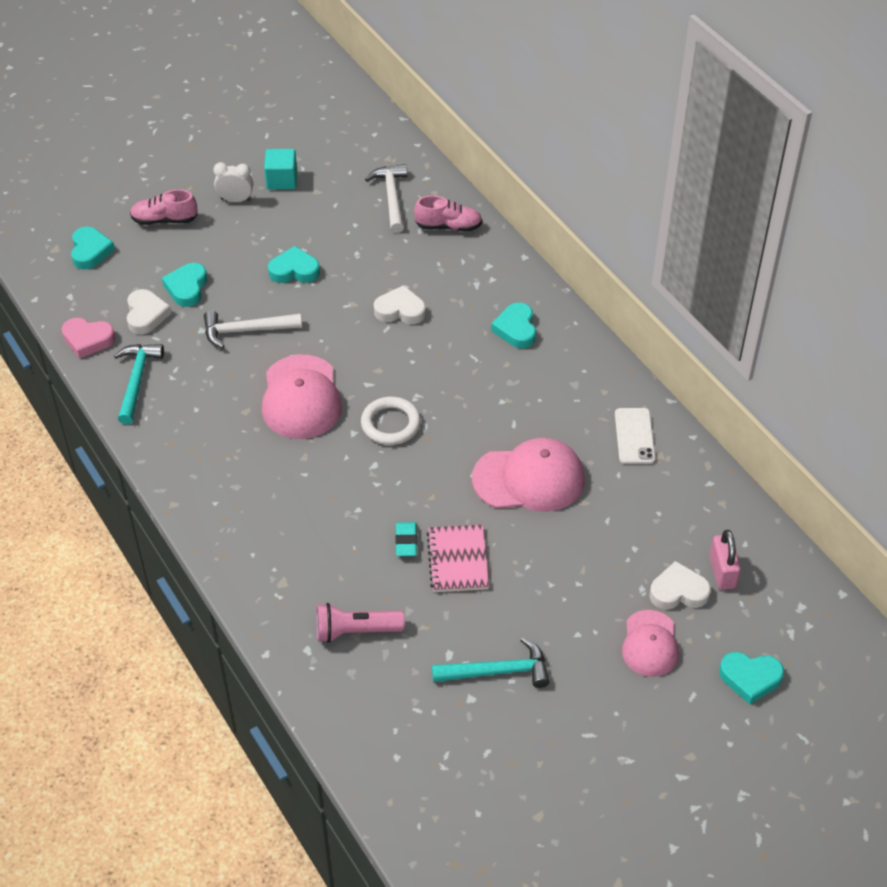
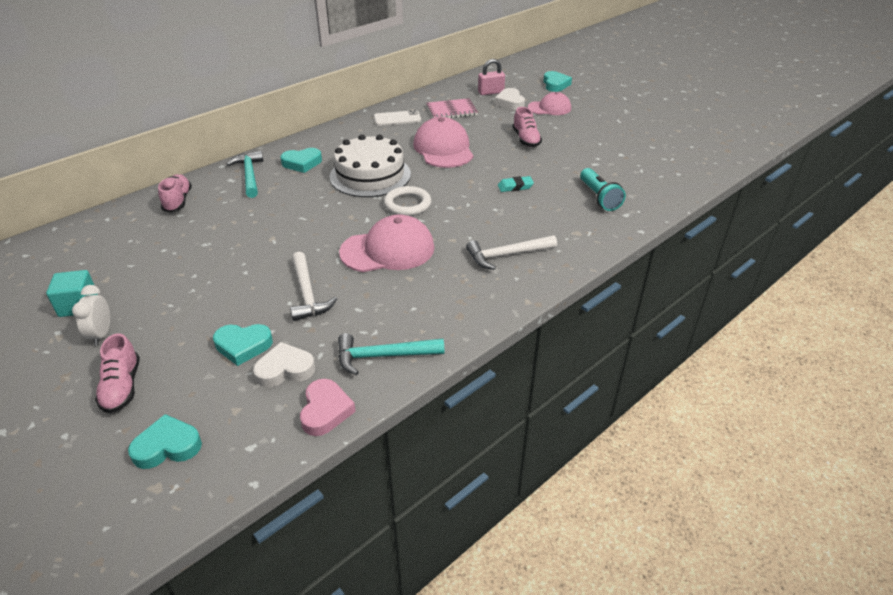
camera: 100 degrees left, 10 degrees down
turquoise heart [268,246,320,283] -> none
pink flashlight [316,603,405,643] -> turquoise flashlight [580,168,626,211]
white hammer [365,164,408,233] -> white hammer moved to [466,235,557,270]
white heart [374,285,426,324] -> none
pink notebook [427,525,489,592] -> pink notebook moved to [426,98,478,118]
turquoise hammer [432,637,549,688] -> turquoise hammer moved to [227,151,264,198]
none -> white cake [330,134,411,197]
none -> pink shoe [512,107,542,147]

